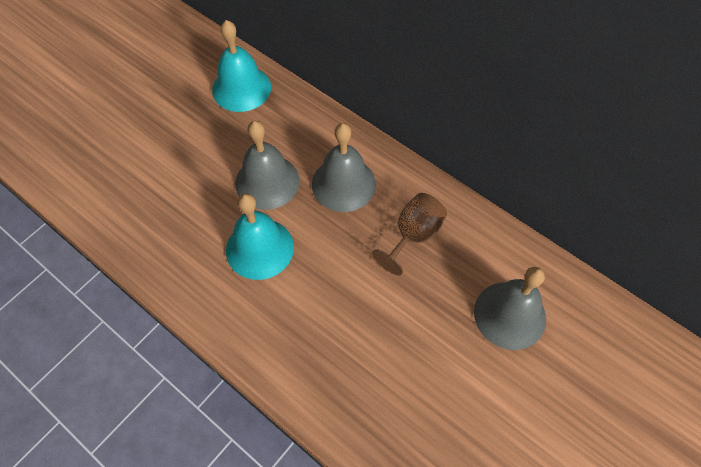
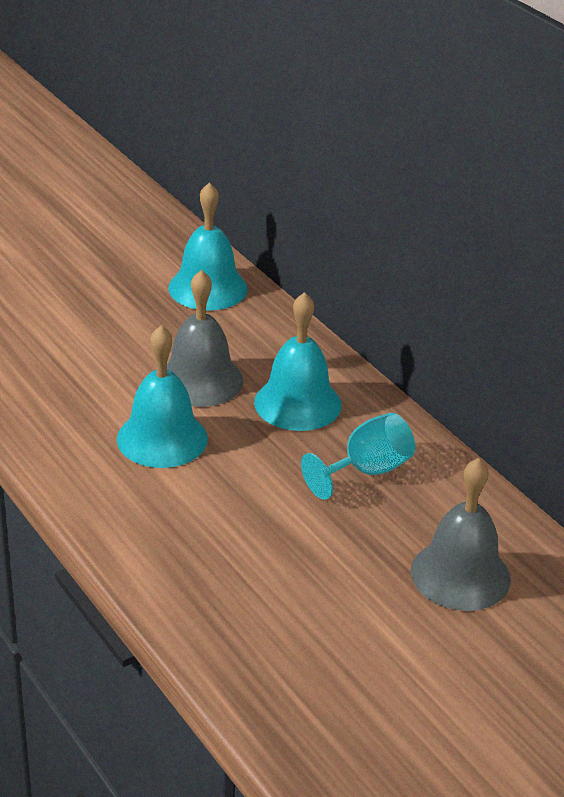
camera: 15 degrees right, 25 degrees down
grey bell [312,123,376,212] -> turquoise bell [254,292,342,431]
brown goblet [372,193,447,275] -> turquoise goblet [301,413,415,500]

